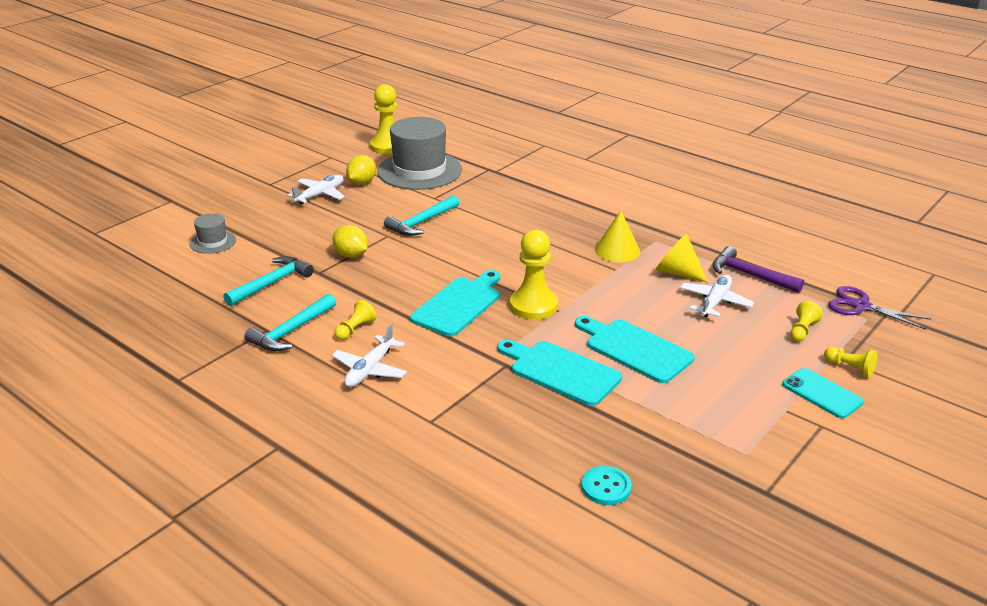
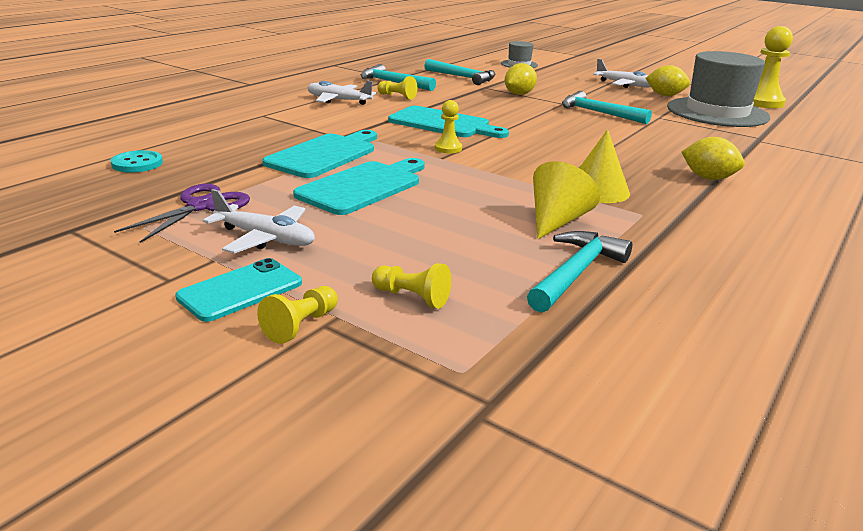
camera: 85 degrees right, 5 degrees down
yellow pawn [510,230,558,320] -> yellow pawn [435,100,462,153], size x0.51
white plane [680,275,754,317] -> white plane moved to [203,189,315,254]
purple hammer [712,246,804,293] -> turquoise hammer [527,231,632,313]
purple scissors [828,286,931,330] -> purple scissors moved to [114,184,250,243]
none -> yellow lemon [682,137,745,180]

